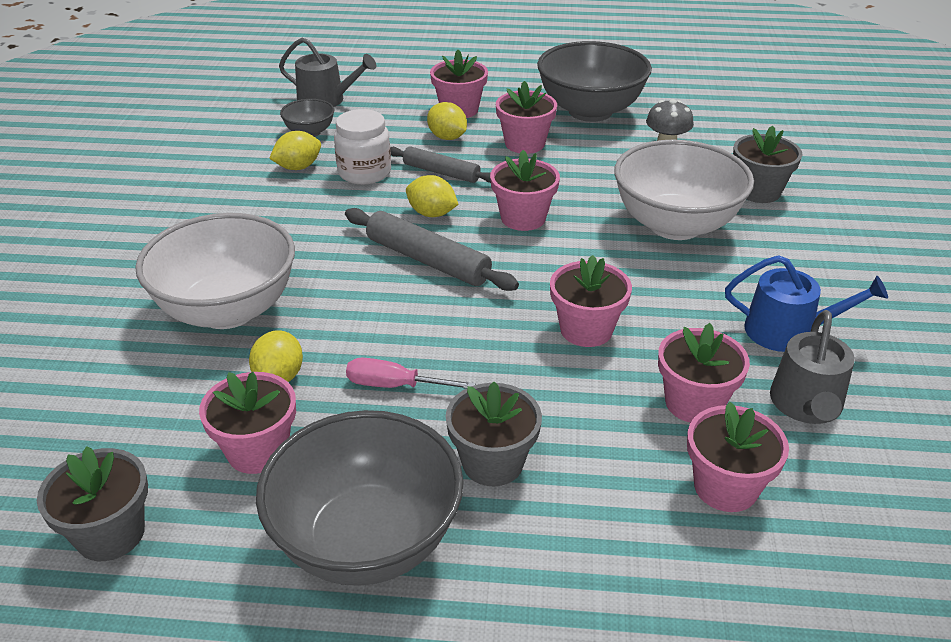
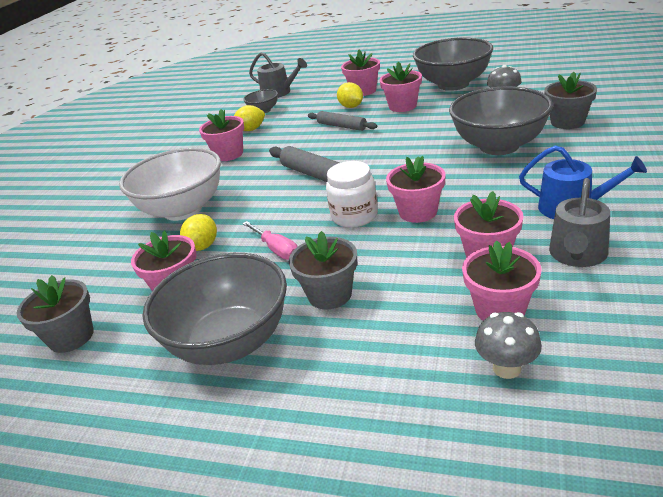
camera: 15 degrees right, 5 degrees down
white jar [334,109,391,185] -> white jar moved to [326,161,378,228]
pink screwdriver [346,358,475,389] -> pink screwdriver turned 150 degrees counterclockwise [242,221,297,260]
yellow lemon [406,175,459,217] -> none
pink flower pot [490,150,560,231] -> pink flower pot moved to [199,109,244,161]
white bowl [614,140,754,240] -> grey bowl [449,86,553,155]
none -> grey mushroom [475,312,542,379]

